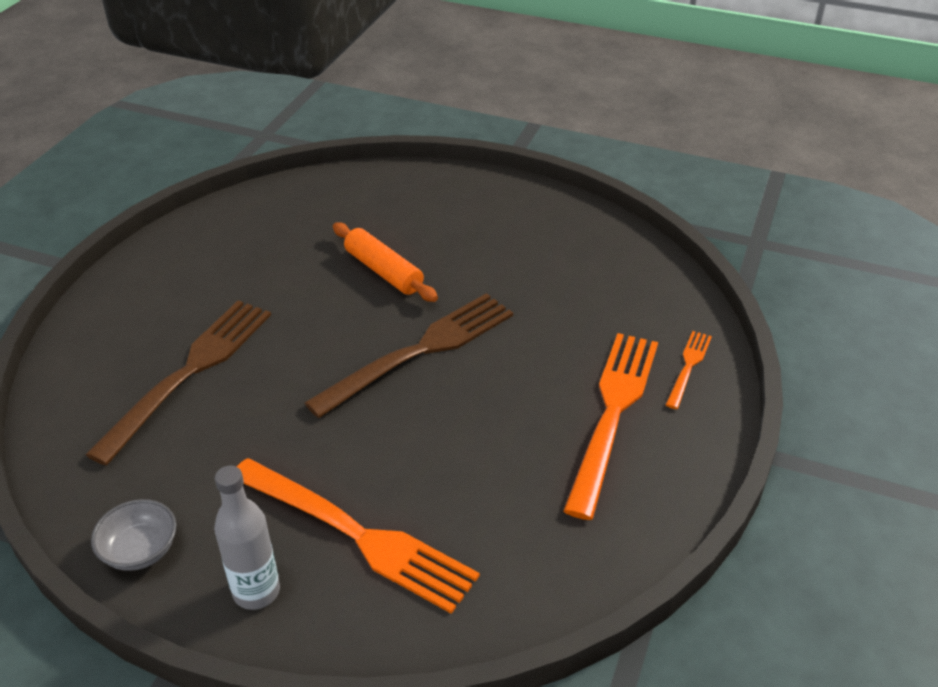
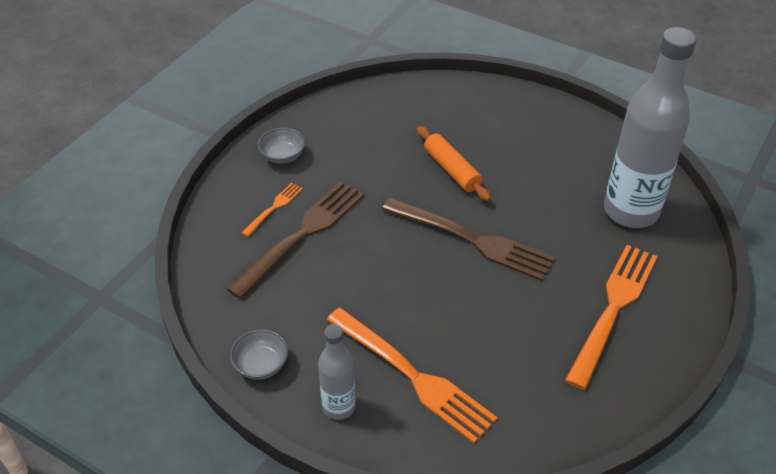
camera: 10 degrees right, 5 degrees up
brown fork [304,293,513,418] -> brown fork turned 60 degrees clockwise [382,198,555,281]
orange fork [666,331,712,409] -> orange fork moved to [241,183,303,237]
none -> grey bowl [258,128,305,164]
none -> grey bottle [604,27,697,228]

